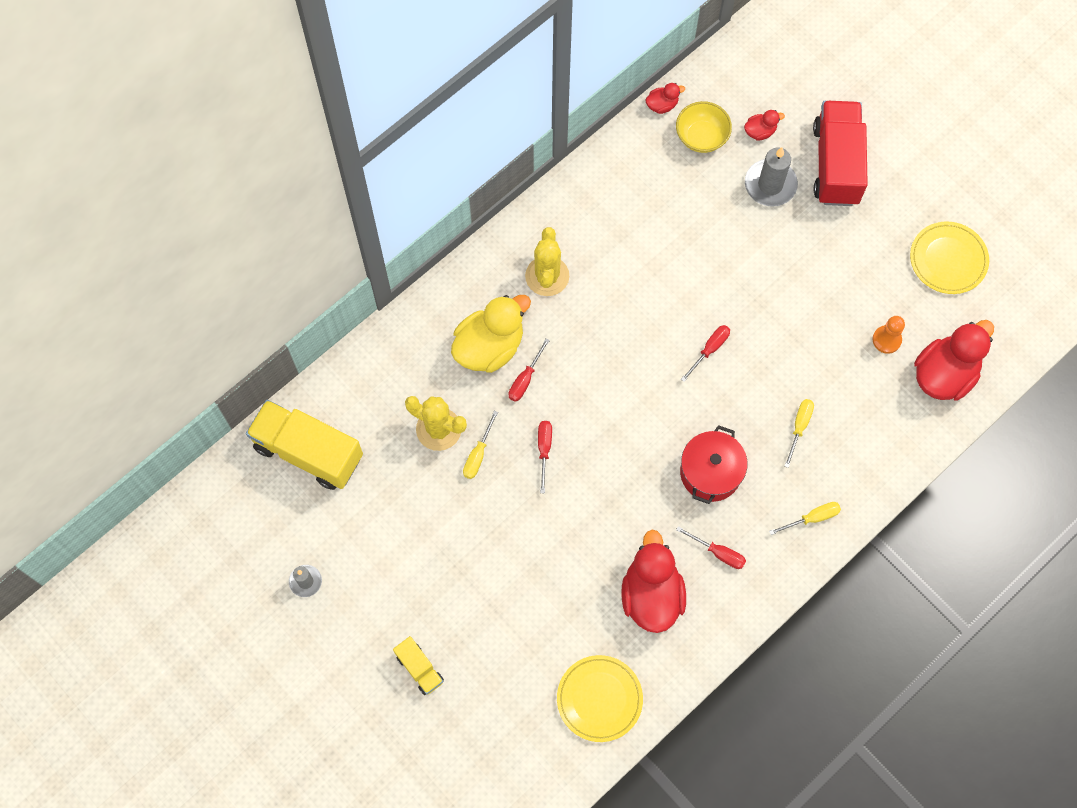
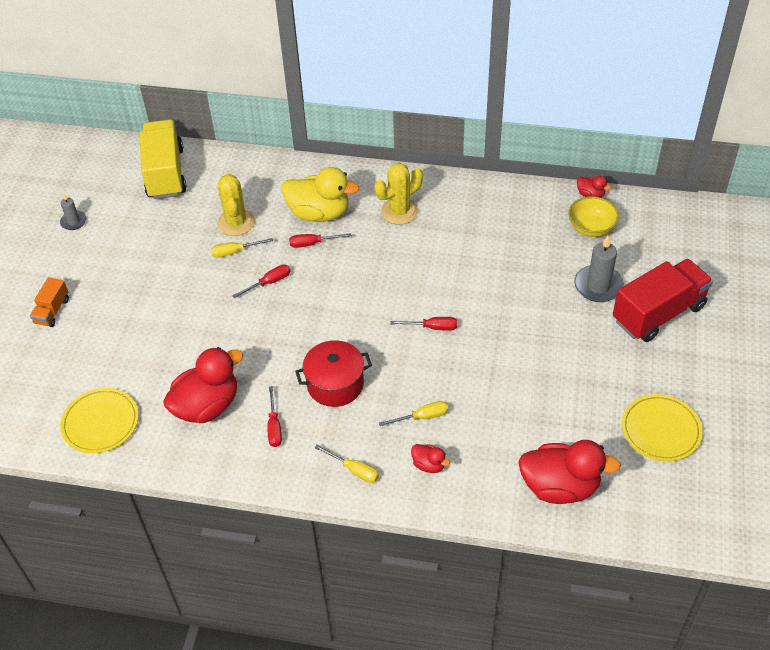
camera: 55 degrees right, 20 degrees down
yellow truck [393,636,444,695] -> orange truck [30,277,69,327]
red duck [744,110,785,141] -> red duck moved to [411,444,450,473]
orange pawn [872,316,905,354] -> none

